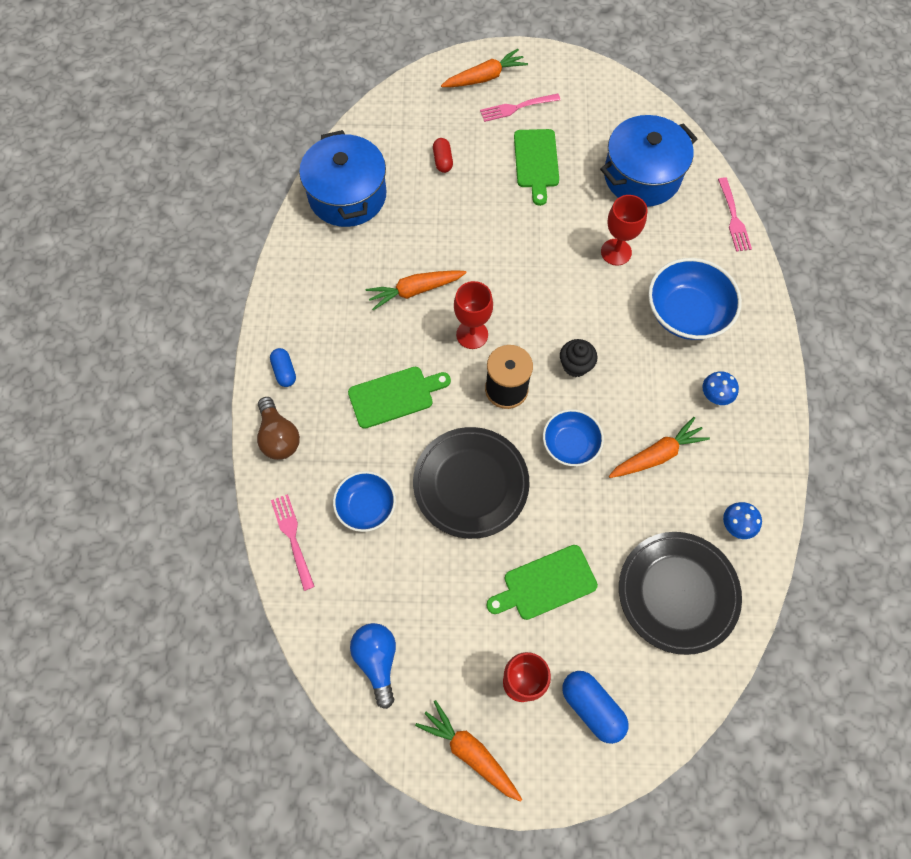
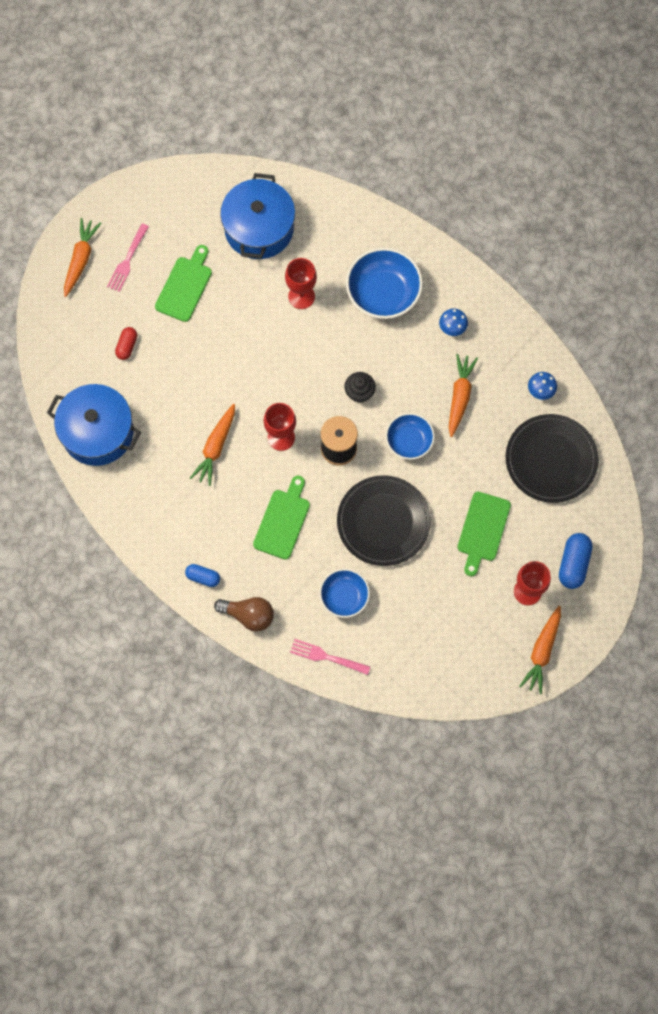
camera: 50 degrees left, 5 degrees up
blue light bulb [350,623,396,709] -> none
orange carrot [415,700,522,802] -> orange carrot turned 60 degrees counterclockwise [519,606,561,694]
red capsule [433,138,453,173] -> red capsule turned 75 degrees clockwise [115,327,137,360]
green cutting board [514,129,559,206] -> green cutting board turned 105 degrees counterclockwise [155,245,212,322]
blue capsule [562,671,629,744] -> blue capsule turned 75 degrees counterclockwise [559,533,592,589]
pink fork [718,177,752,252] -> none

